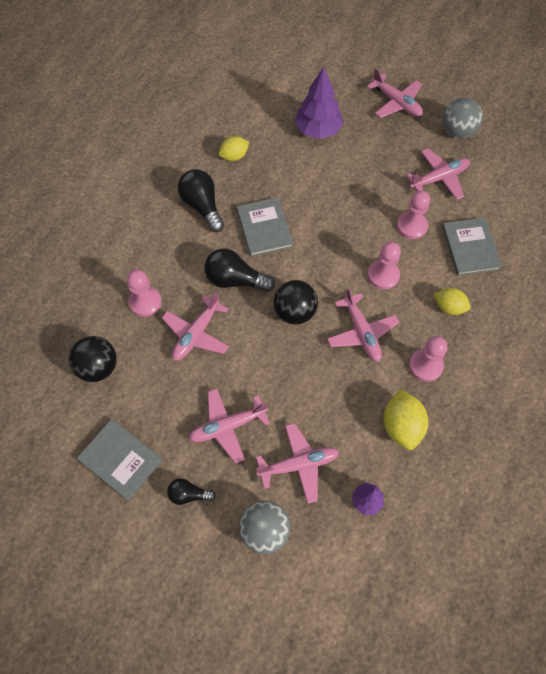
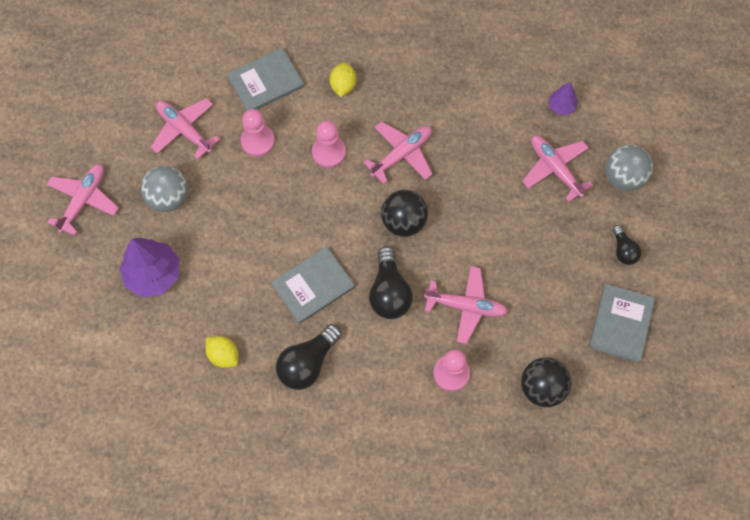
camera: 110 degrees left, 5 degrees up
pink plane [189,388,270,463] -> none
yellow lemon [383,389,429,450] -> none
pink pawn [409,336,448,382] -> none
grey ball [442,98,483,138] -> grey ball moved to [141,165,188,212]

